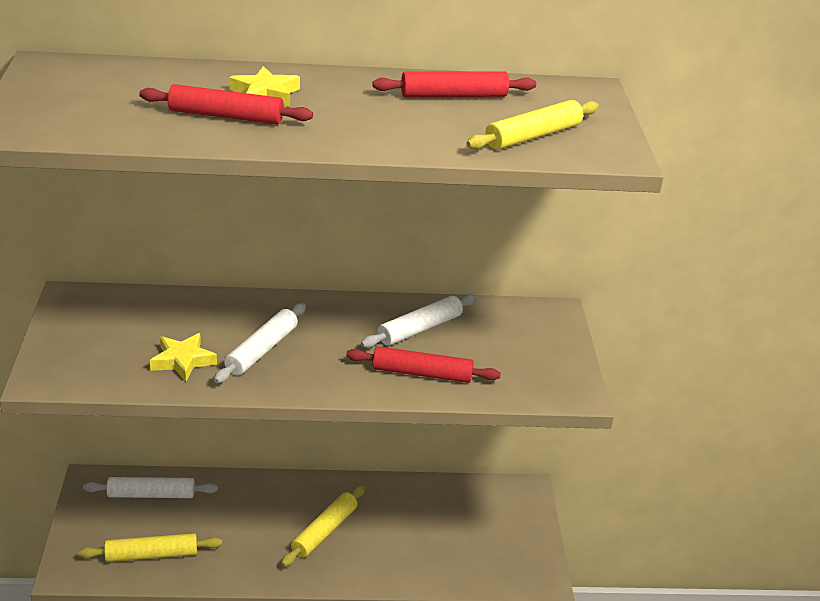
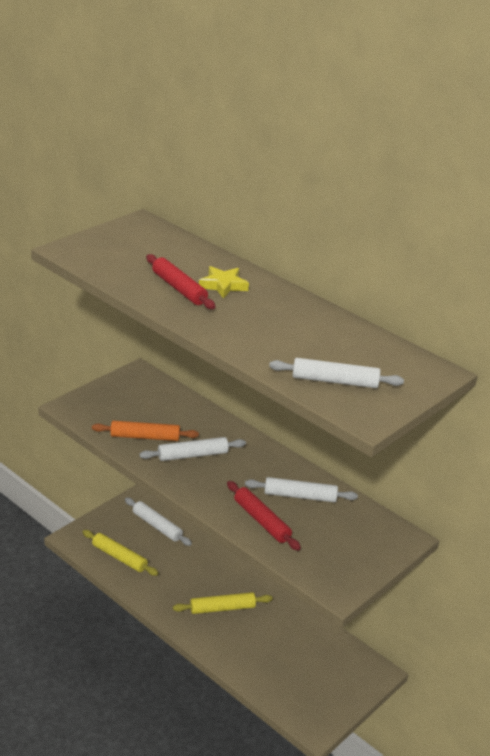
camera: 45 degrees right, 0 degrees up
yellow star [150,333,217,382] -> orange rolling pin [92,421,199,441]
red rolling pin [373,71,536,97] -> none
yellow rolling pin [466,100,599,150] -> white rolling pin [269,358,404,388]

